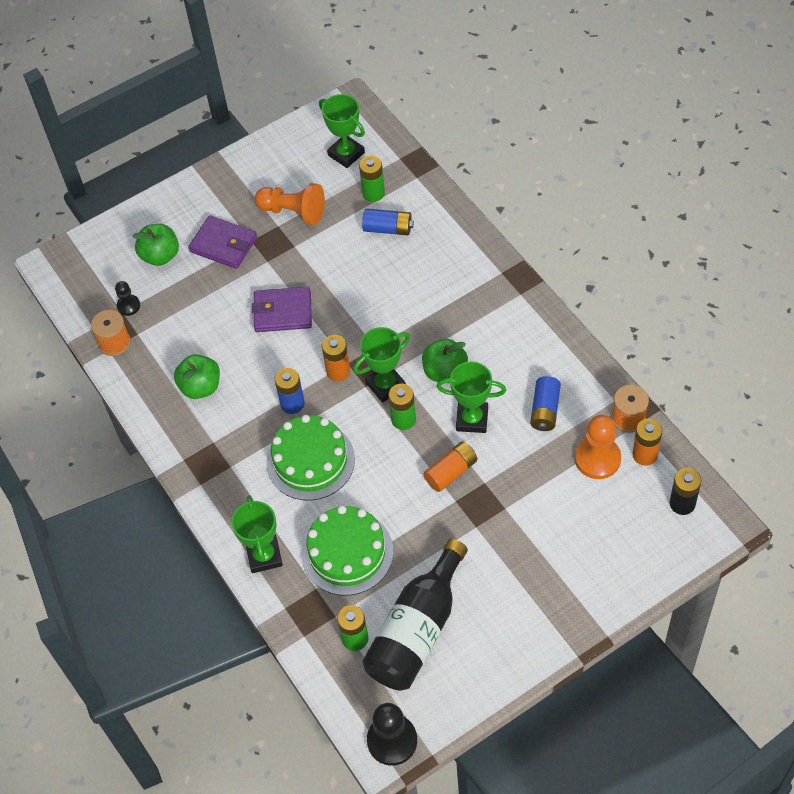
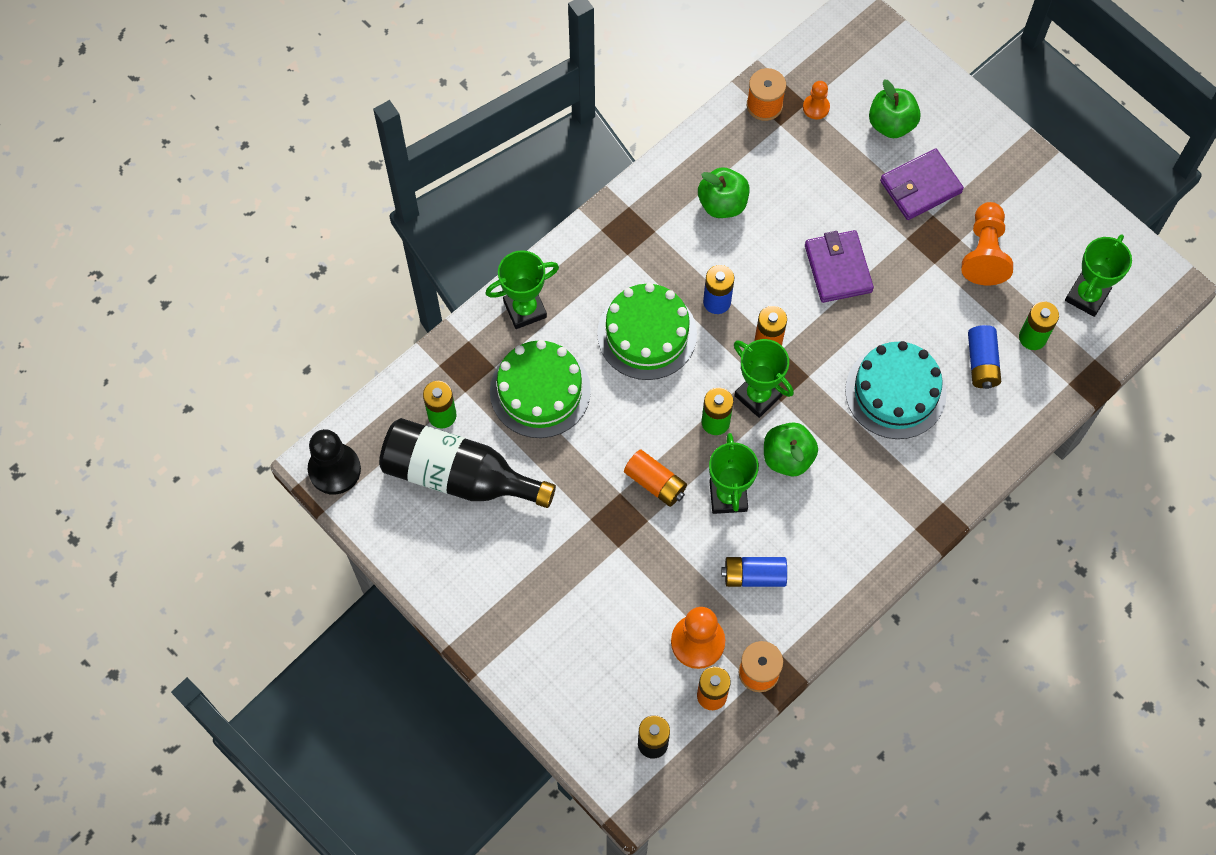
camera: 75 degrees right, 10 degrees up
black pawn [115,281,140,316] -> orange pawn [803,81,830,119]
purple wallet [188,215,257,269] -> purple wallet turned 45 degrees clockwise [880,148,964,220]
none -> turquoise cake [845,341,947,439]

